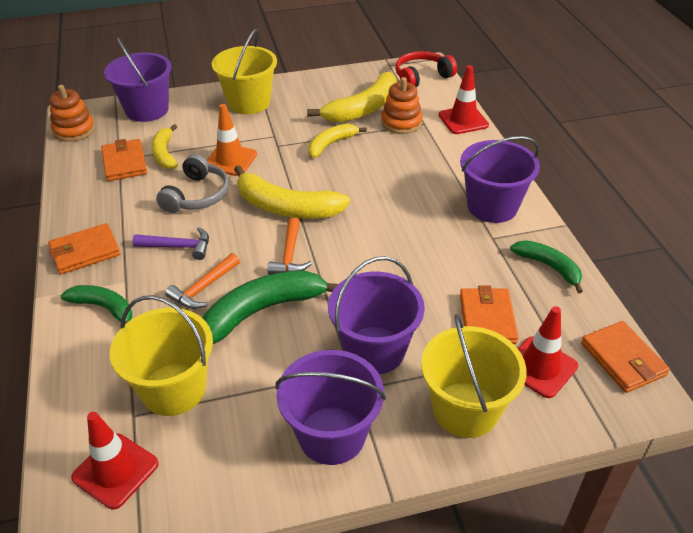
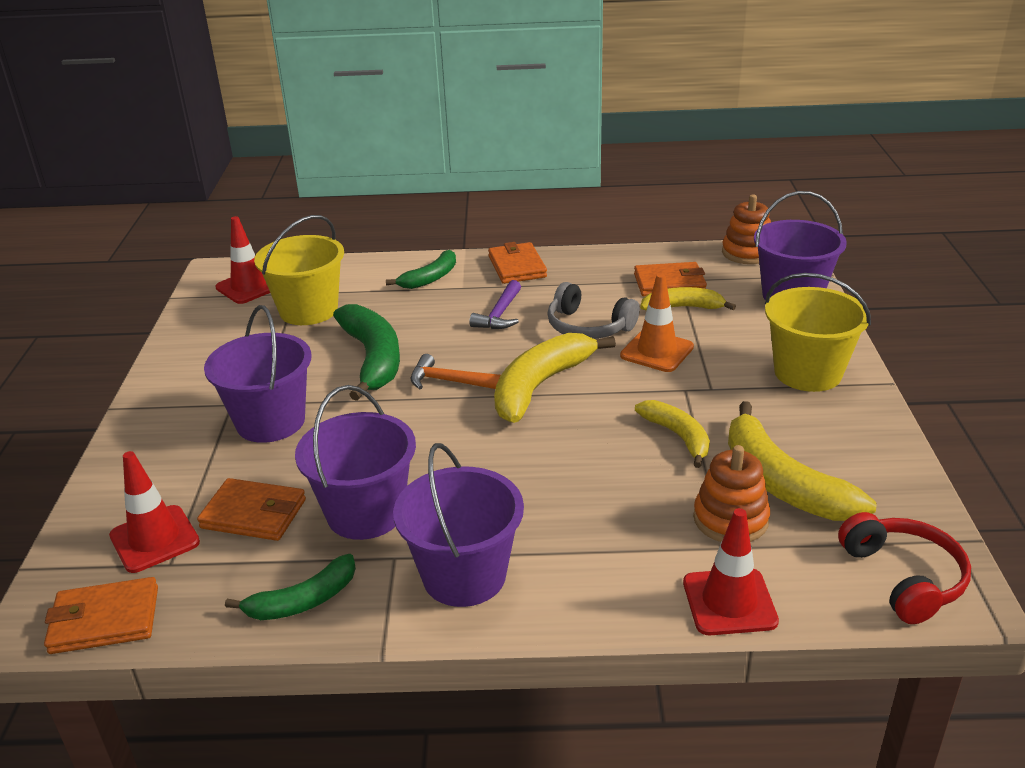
camera: 105 degrees right, 10 degrees down
orange hammer [165,253,240,309] -> none
purple bucket [275,350,386,465] -> purple bucket moved to [295,385,416,540]
yellow bucket [421,314,527,438] -> none

